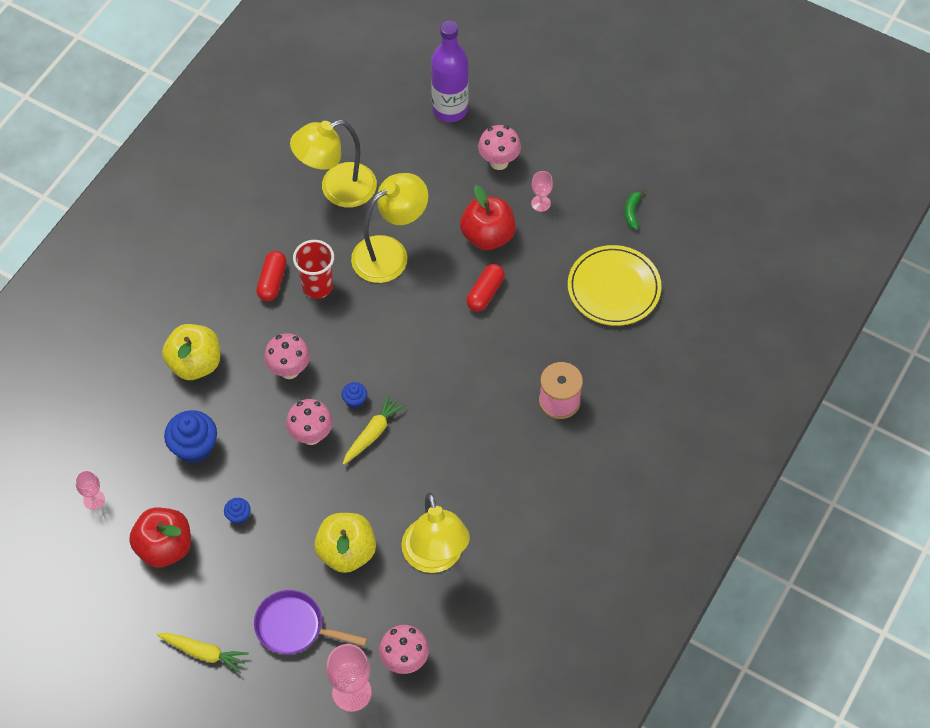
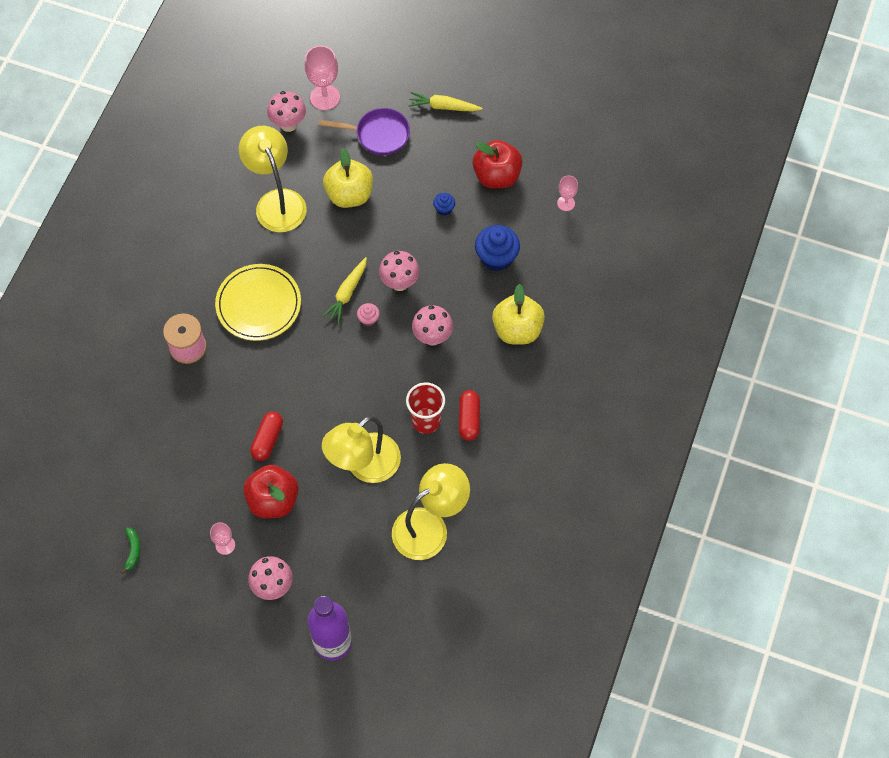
camera: 170 degrees right, 5 degrees up
blue cupcake [342,382,367,408] -> pink cupcake [357,303,380,326]
yellow plate [568,245,662,326] -> yellow plate moved to [215,264,301,341]

